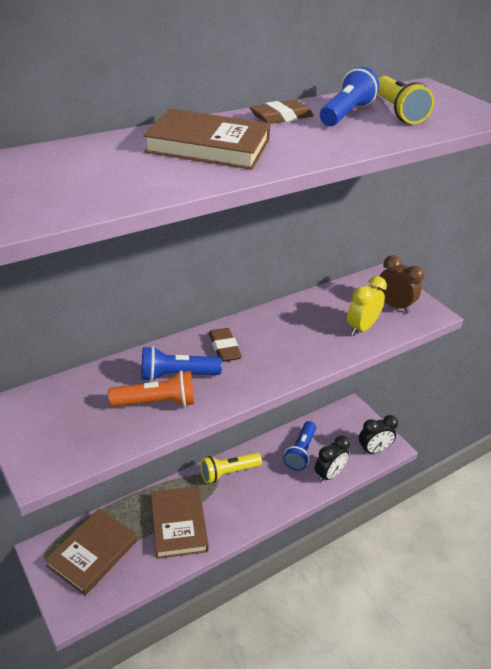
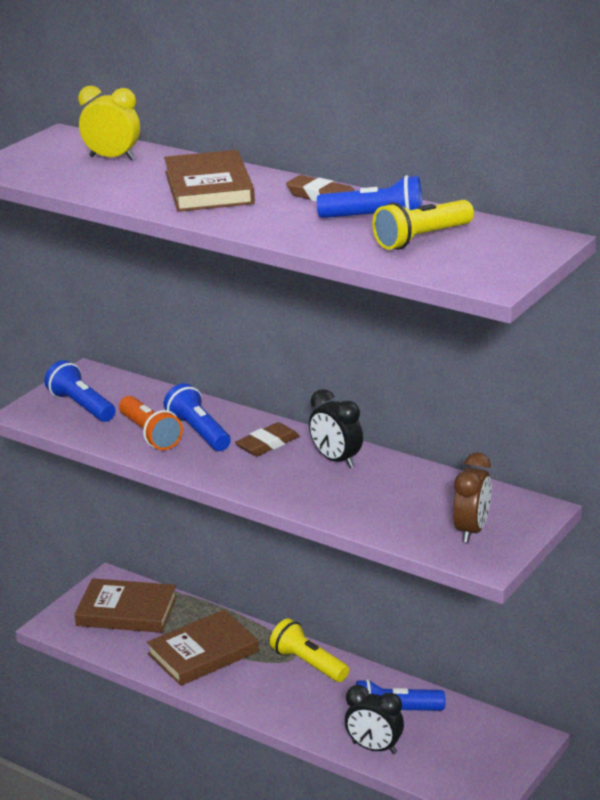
camera: 70 degrees right, 10 degrees down
yellow clock [347,276,387,336] -> yellow clock moved to [78,86,140,160]
black clock [359,415,398,454] -> black clock moved to [309,389,363,468]
none -> blue flashlight [44,360,115,422]

